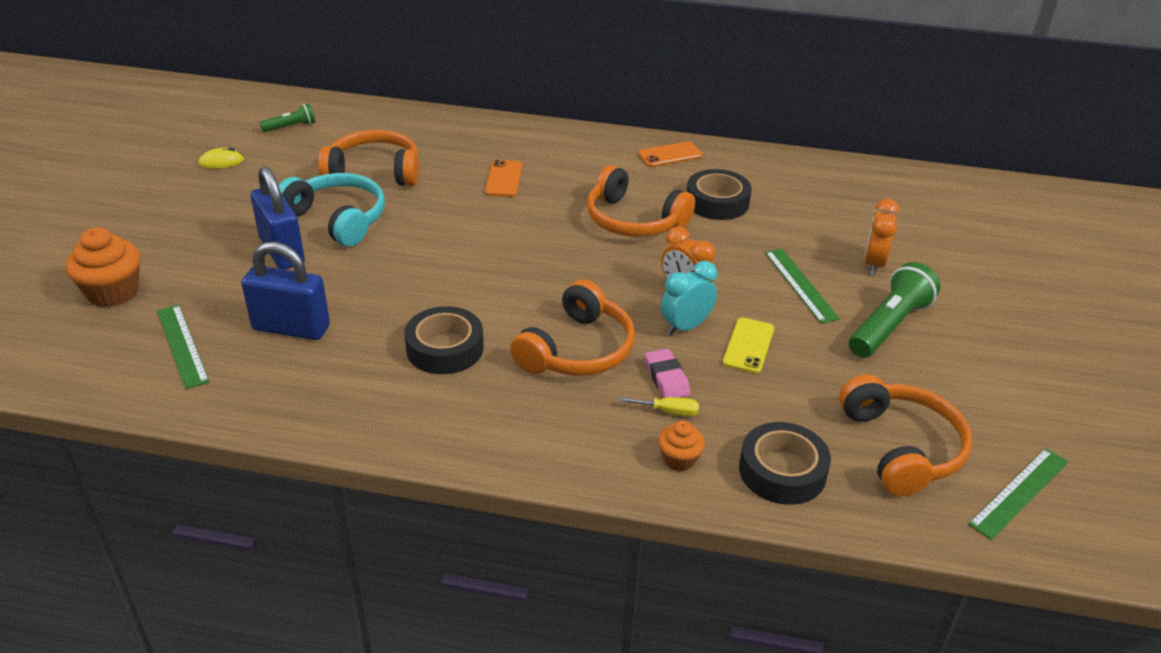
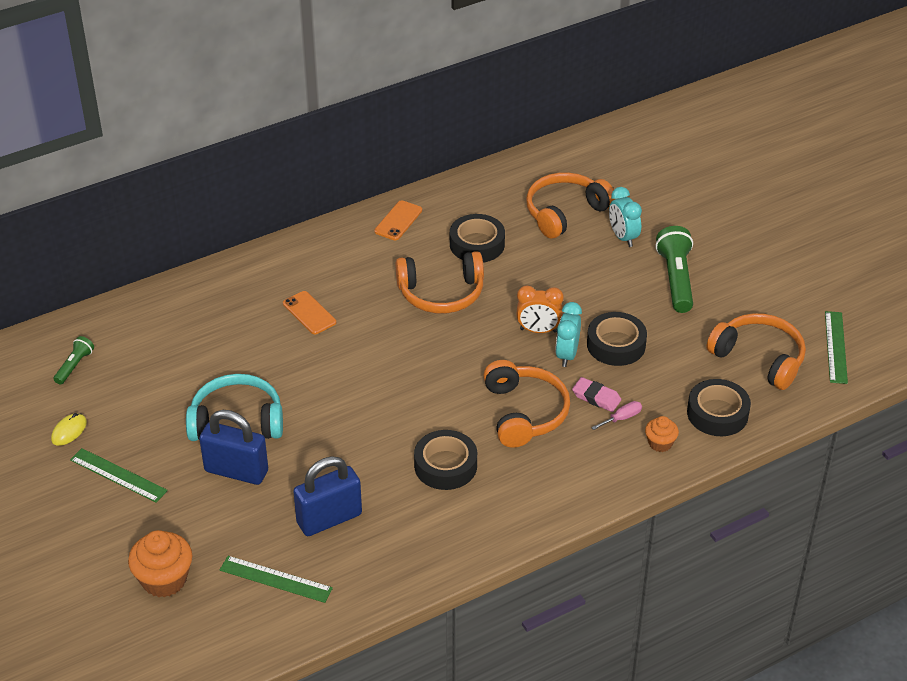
camera: 40 degrees left, 5 degrees up
orange headphones [318,130,419,186] -> orange headphones moved to [526,172,615,239]
yellow screwdriver [619,397,699,416] -> pink screwdriver [591,401,642,430]
yellow phone [723,317,774,374] -> black tape [587,312,647,366]
green ruler [765,249,840,323] -> green ruler moved to [70,448,168,503]
orange clock [864,199,899,275] -> turquoise clock [609,187,642,247]

